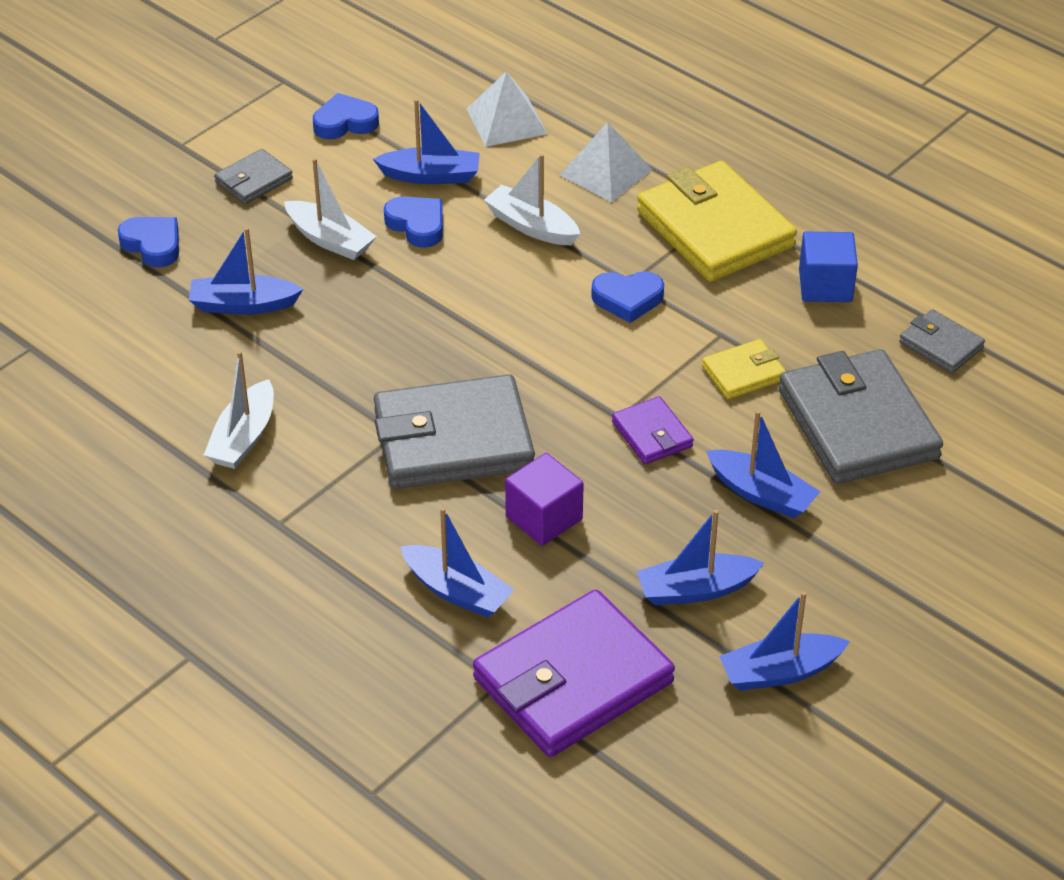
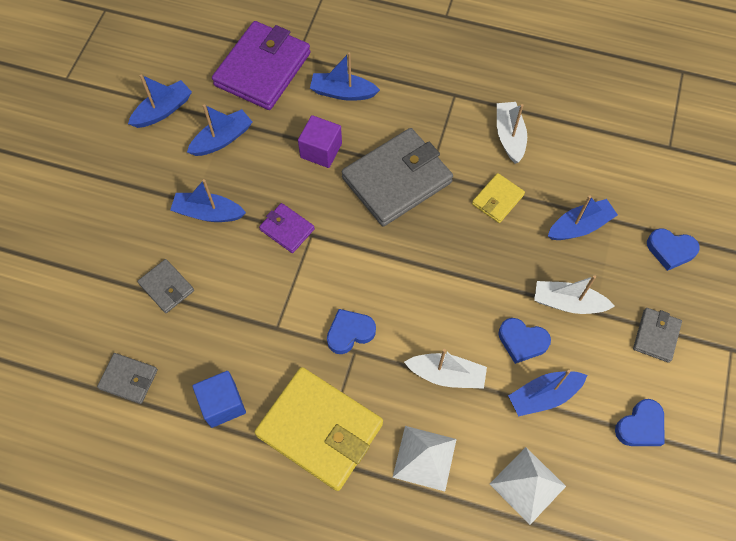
camera: 155 degrees right, 20 degrees up
yellow wallet [702,339,786,399] -> yellow wallet moved to [472,173,525,223]
grey wallet [779,349,943,484] -> grey wallet [137,259,194,313], size x0.48

